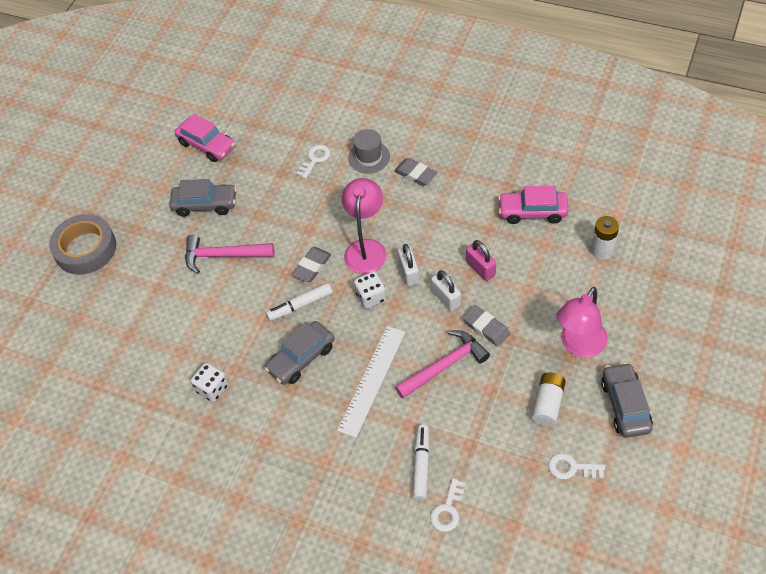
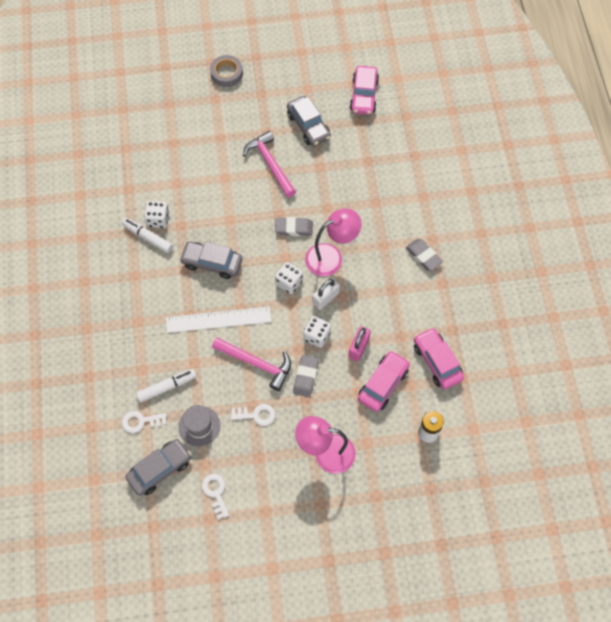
camera: 55 degrees right, 10 degrees up
grey tape [49,214,116,275] -> grey tape [210,55,243,87], size x0.64
white marker [266,283,333,321] -> white marker moved to [122,218,173,253]
white key [296,145,330,179] -> white key moved to [231,404,275,426]
grey hat [348,129,390,173] -> grey hat moved to [178,405,221,447]
grey eraser [394,158,437,186] -> grey eraser turned 45 degrees counterclockwise [406,239,443,271]
white padlock [431,270,461,312] -> white dice [303,316,331,348]
white battery [532,372,566,426] -> none
grey car [601,362,653,438] -> grey car moved to [125,439,192,496]
none -> pink car [358,350,410,412]

